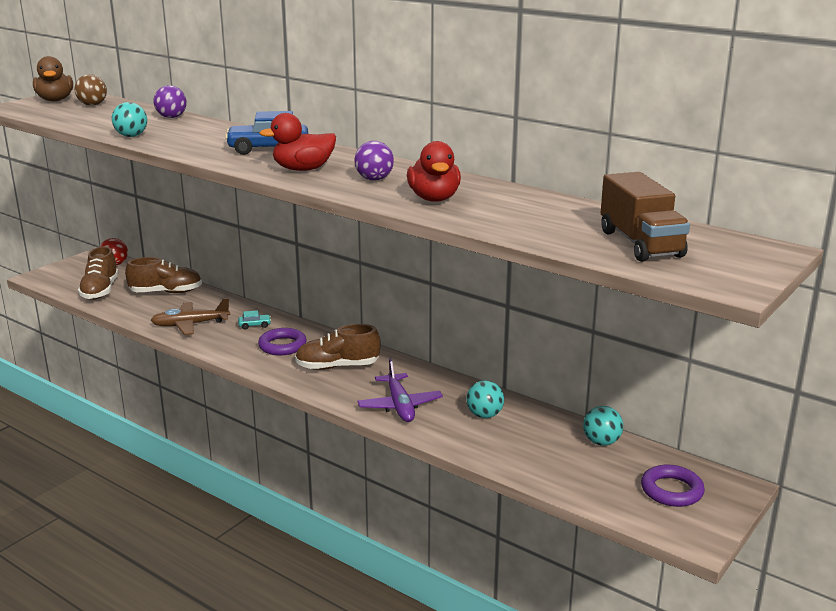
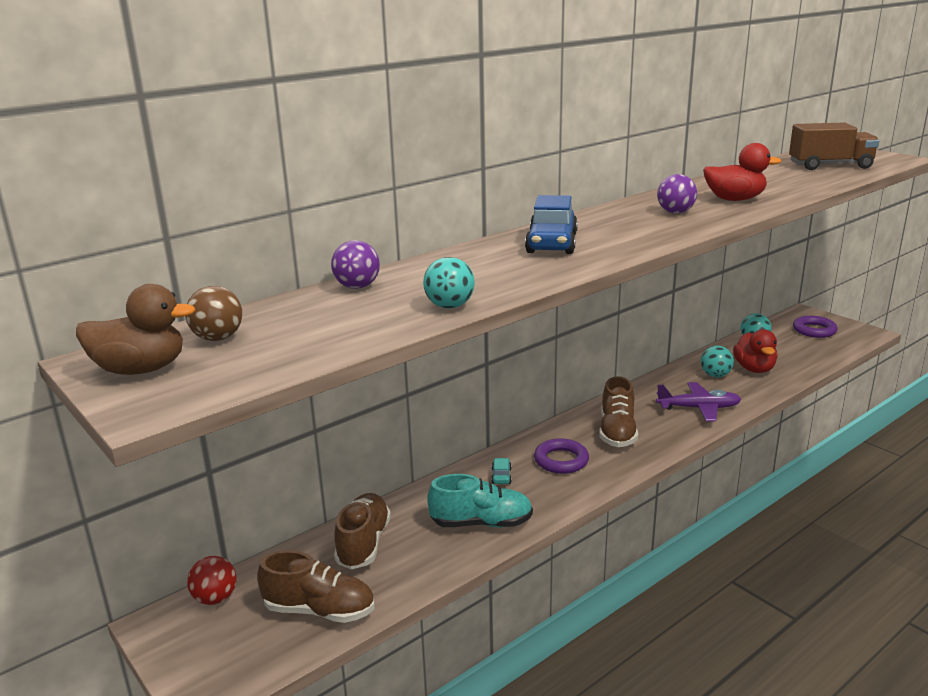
camera: 75 degrees left, 0 degrees up
brown plane [150,298,230,335] -> turquoise shoe [427,474,533,527]
red duck [259,113,336,171] -> red duck moved to [733,329,778,373]

